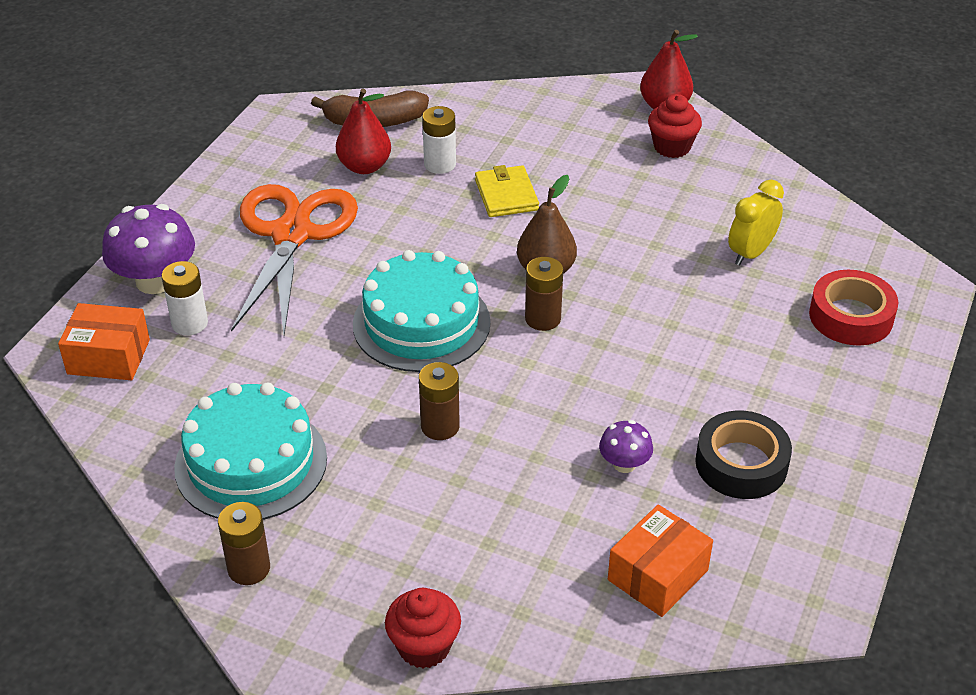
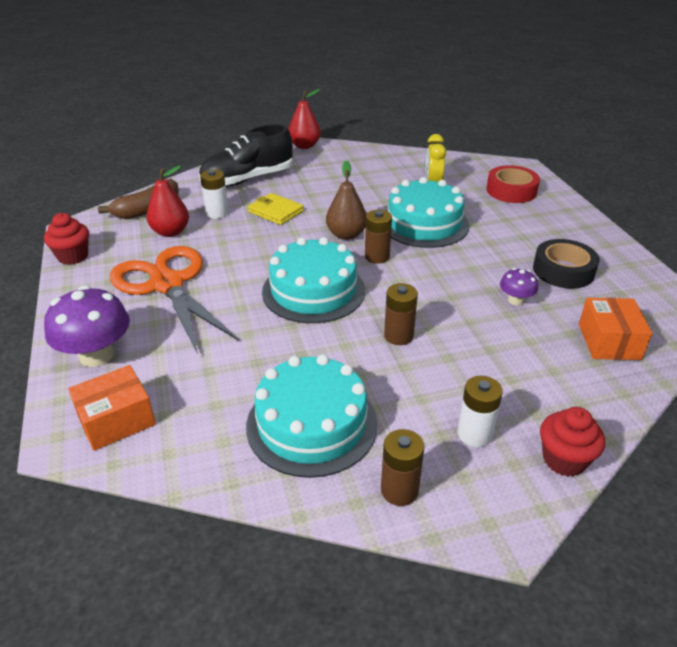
camera: 40 degrees left, 5 degrees down
white battery [162,261,208,335] -> white battery moved to [457,376,503,447]
red cupcake [648,94,702,158] -> red cupcake moved to [44,213,89,265]
none -> black shoe [199,124,293,187]
none -> turquoise cake [386,177,469,248]

